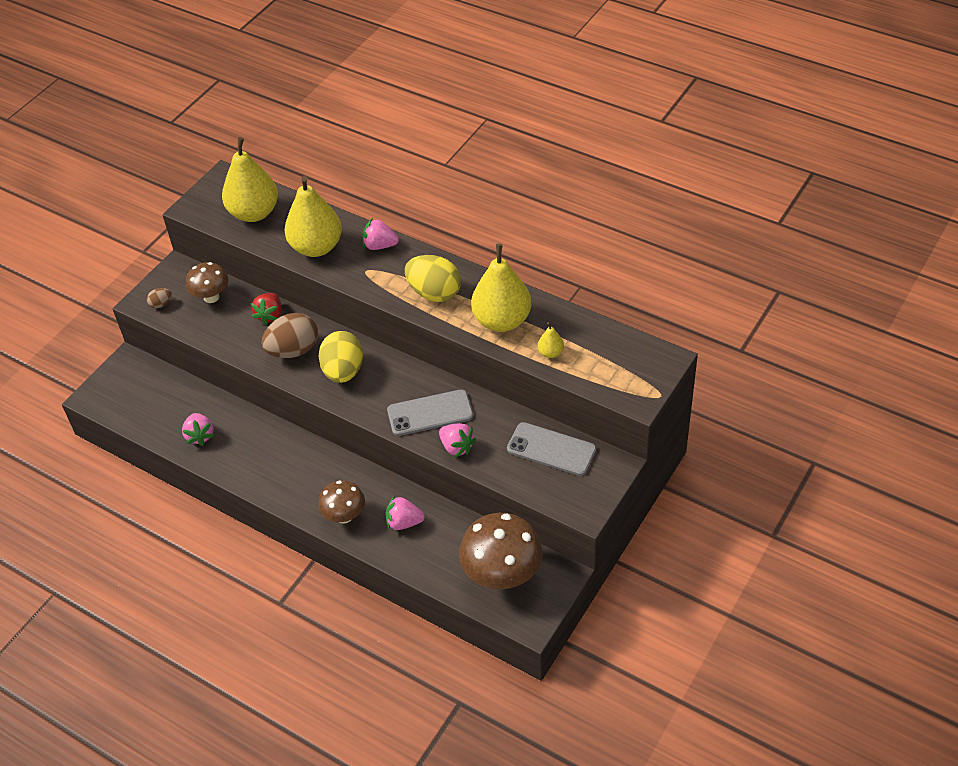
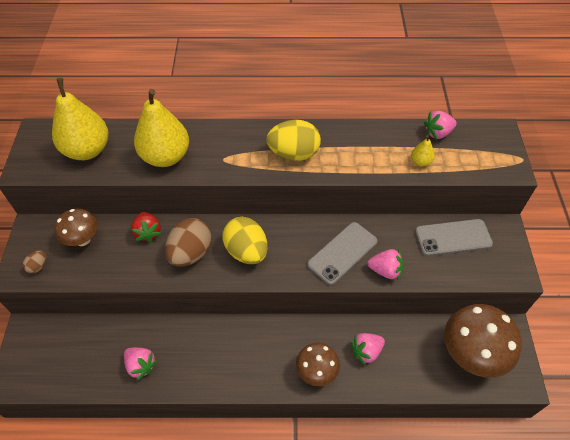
camera: 35 degrees left, 5 degrees up
pink strawberry [363,218,399,250] -> pink strawberry moved to [424,111,457,139]
yellow pear [471,244,531,332] -> none

